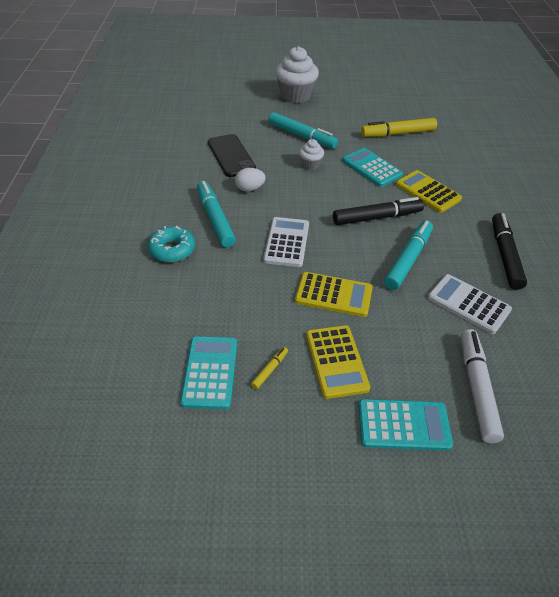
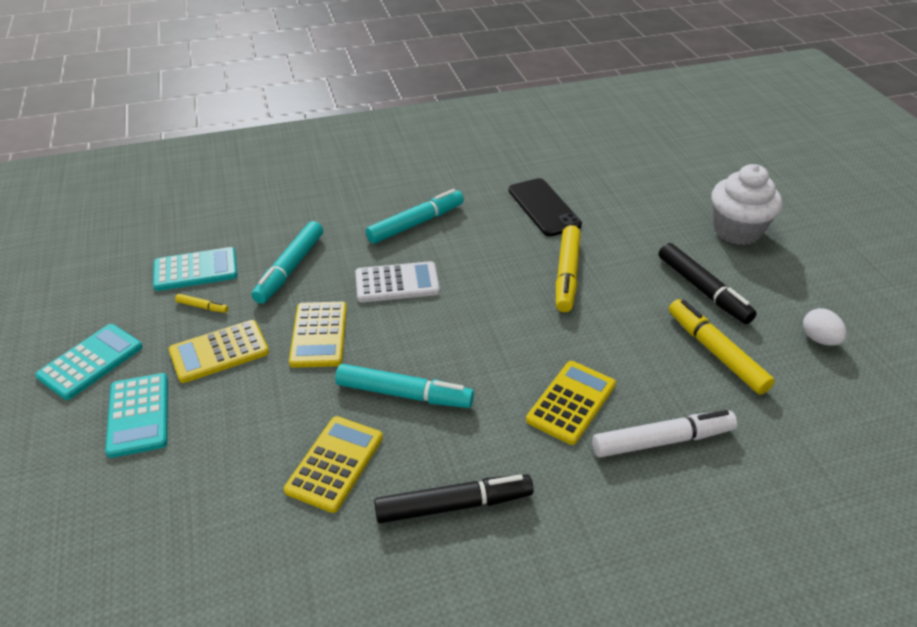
camera: 75 degrees right, 5 degrees down
turquoise donut [148,226,195,262] -> none
black phone [208,134,256,177] -> black phone turned 75 degrees counterclockwise [509,178,582,237]
white egg [235,168,266,192] -> white egg moved to [803,308,847,346]
turquoise marker [268,112,338,149] -> turquoise marker moved to [251,221,323,304]
white cupcake [299,139,324,170] -> yellow marker [556,225,581,312]
black marker [333,197,424,225] -> black marker moved to [659,243,757,324]
turquoise calculator [342,148,403,187] -> turquoise calculator moved to [35,324,143,400]
white calculator [427,274,512,334] -> yellow calculator [284,416,383,513]
white marker [461,329,504,443] -> white marker moved to [592,410,737,458]

